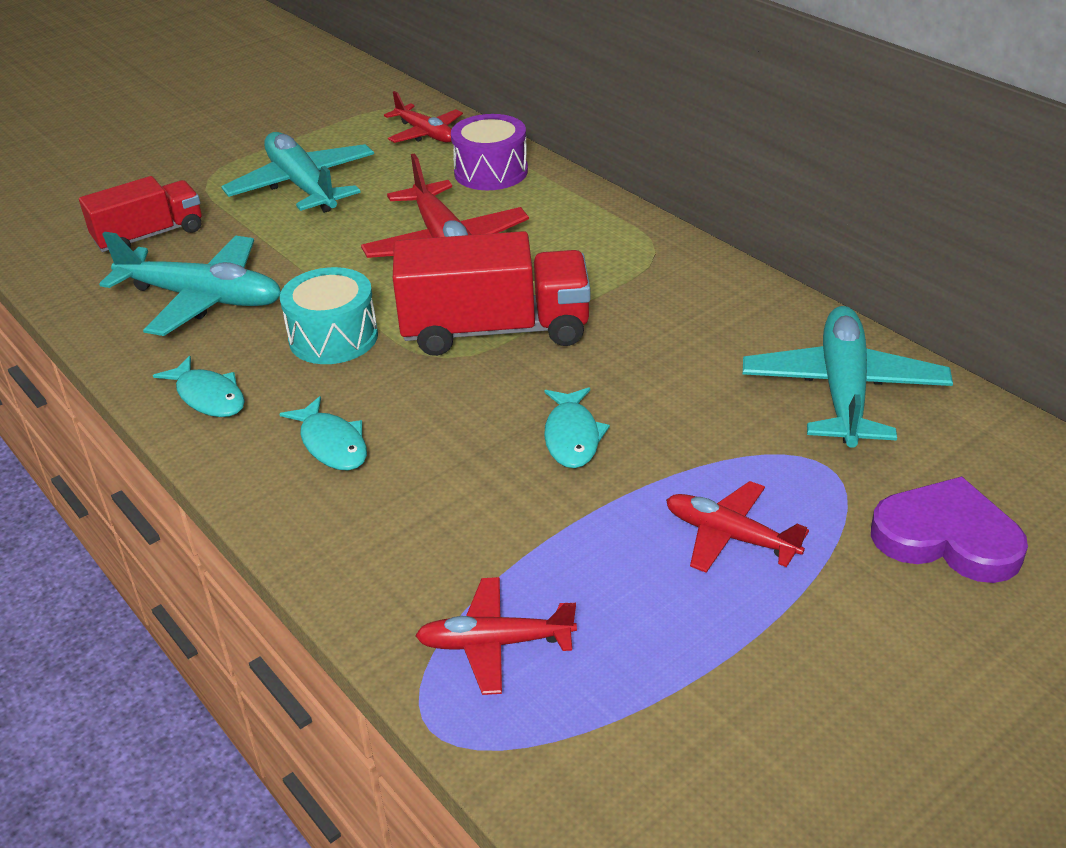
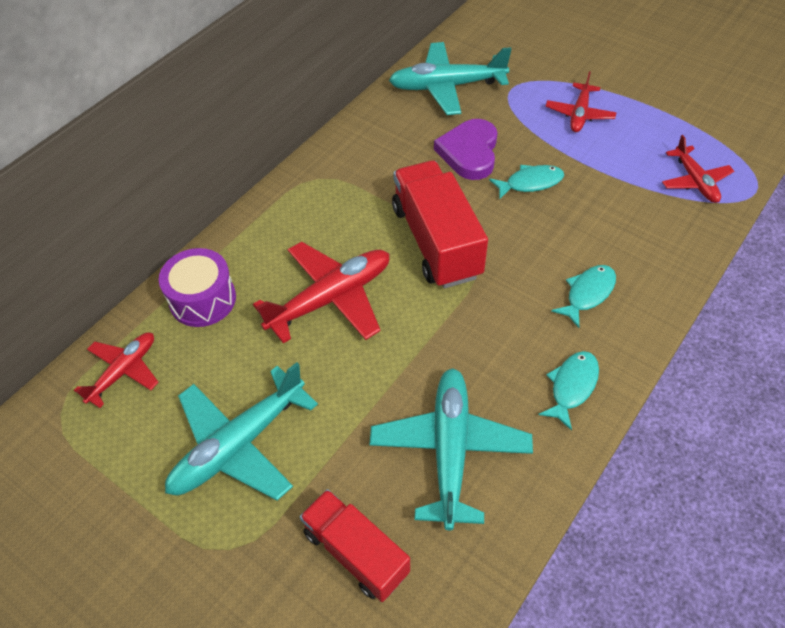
camera: 105 degrees left, 15 degrees up
turquoise drum [280,267,378,364] -> none
purple heart [871,476,1028,583] -> purple heart moved to [434,119,497,180]

